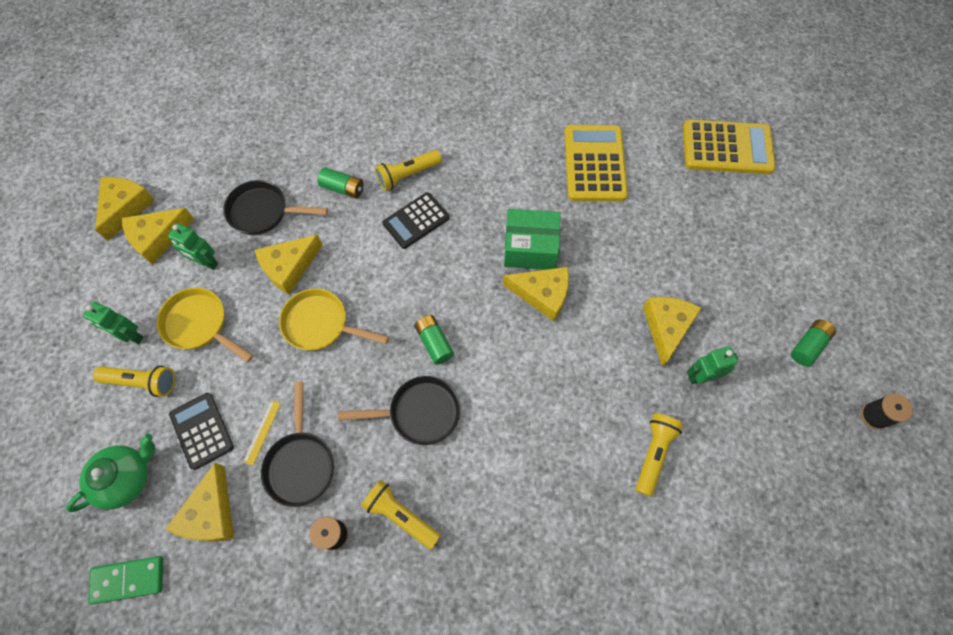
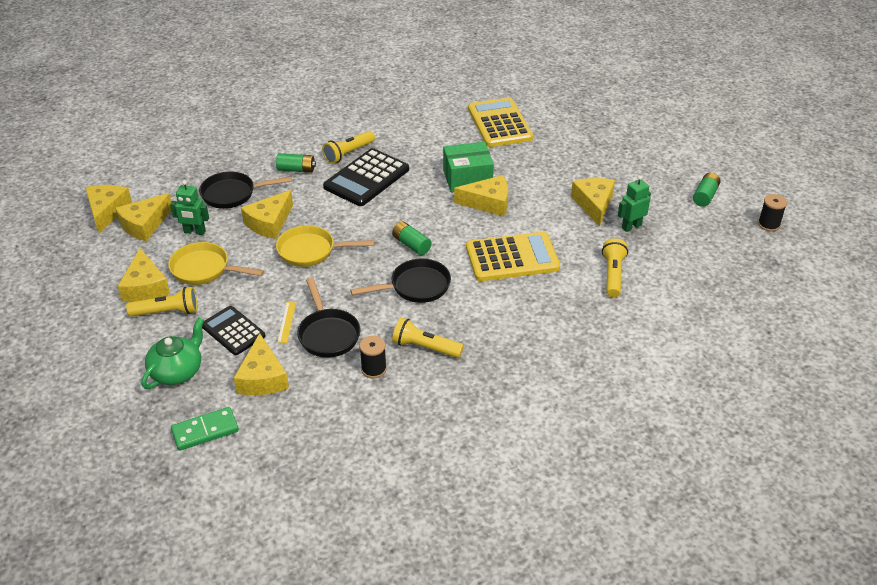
camera: 15 degrees left, 25 degrees down
green robot [83,302,144,344] -> yellow cheese [118,248,170,302]
black calculator [382,192,449,249] -> black calculator [323,148,409,206], size x1.56
yellow calculator [683,119,776,174] -> yellow calculator moved to [466,232,560,281]

